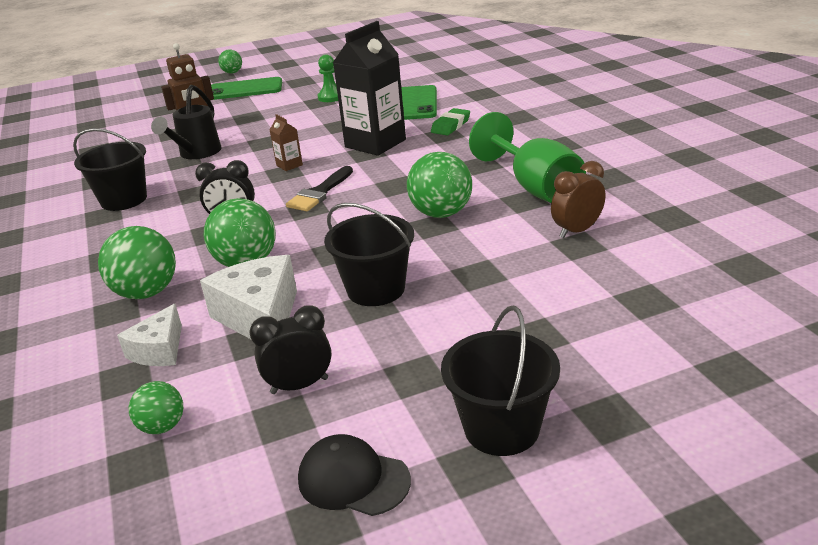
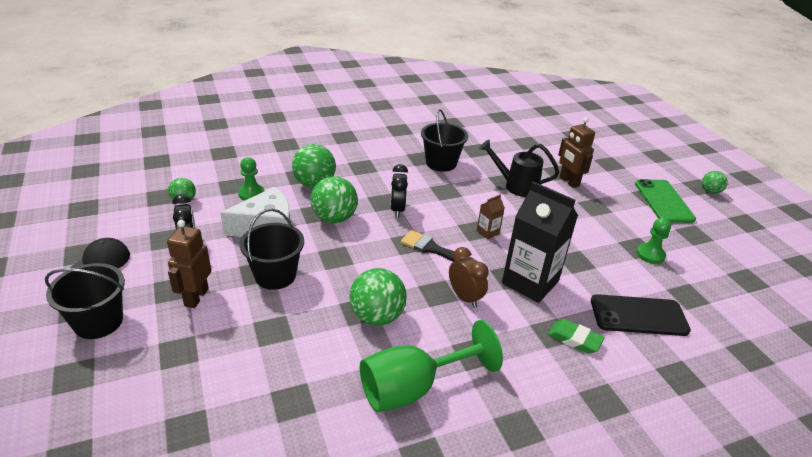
camera: 85 degrees right, 5 degrees up
white cheese [117,304,182,366] -> green pawn [238,157,265,201]
green phone [401,85,437,120] -> black phone [591,294,691,336]
brown clock [551,161,605,239] -> brown clock moved to [449,247,489,308]
none -> brown robot [167,220,211,308]

